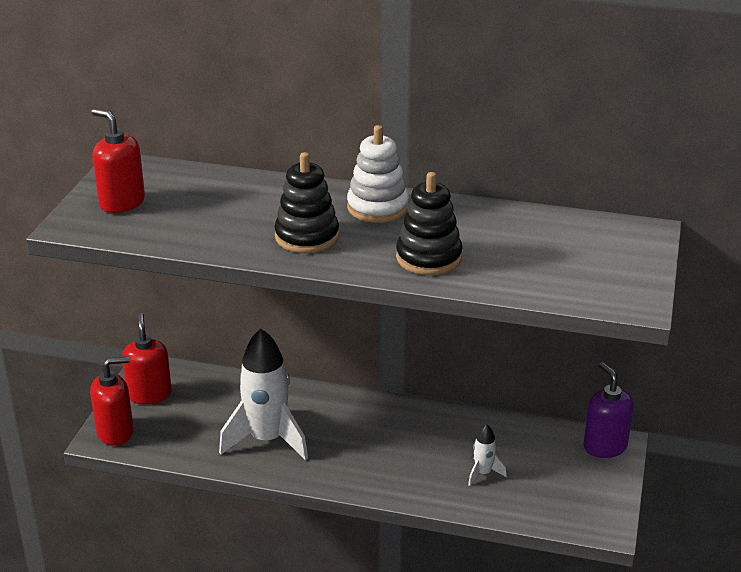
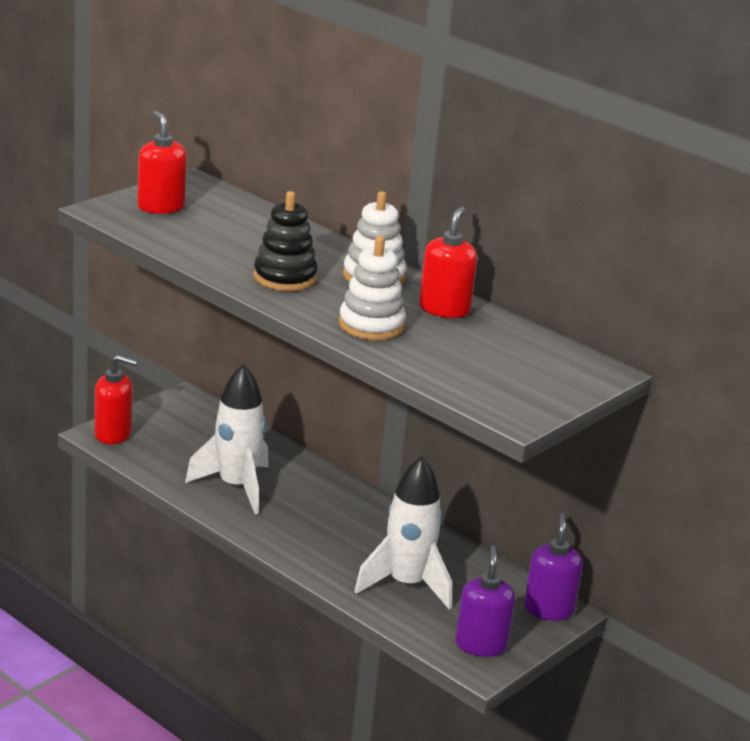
camera: 25 degrees right, 5 degrees down
red soap dispenser [122,313,172,405] -> red soap dispenser moved to [419,207,477,318]
black stacking toy [396,172,463,275] -> white stacking toy [339,236,406,340]
white rocket [468,424,507,486] -> white rocket [354,457,452,609], size x2.21
none -> purple soap dispenser [455,545,515,657]

